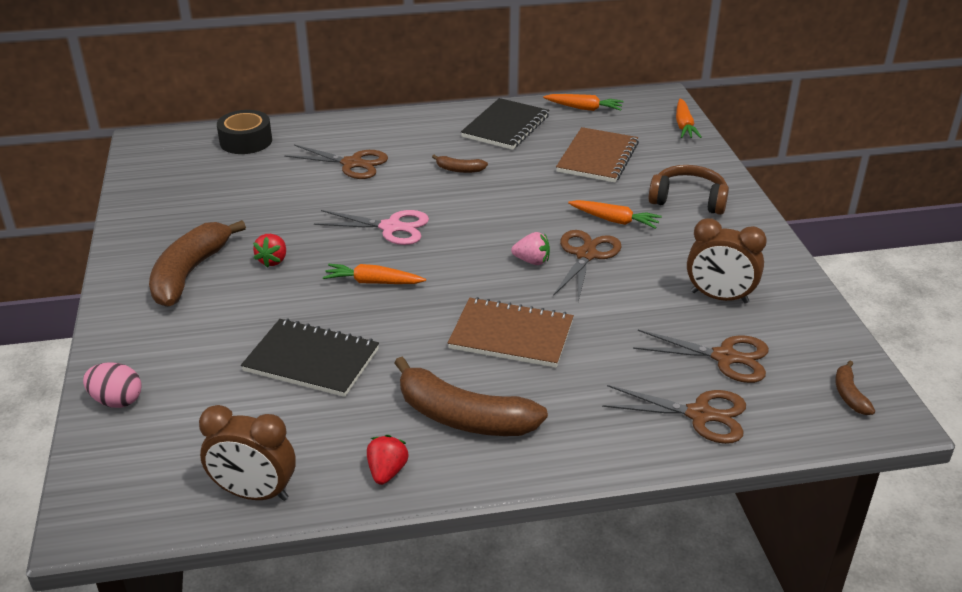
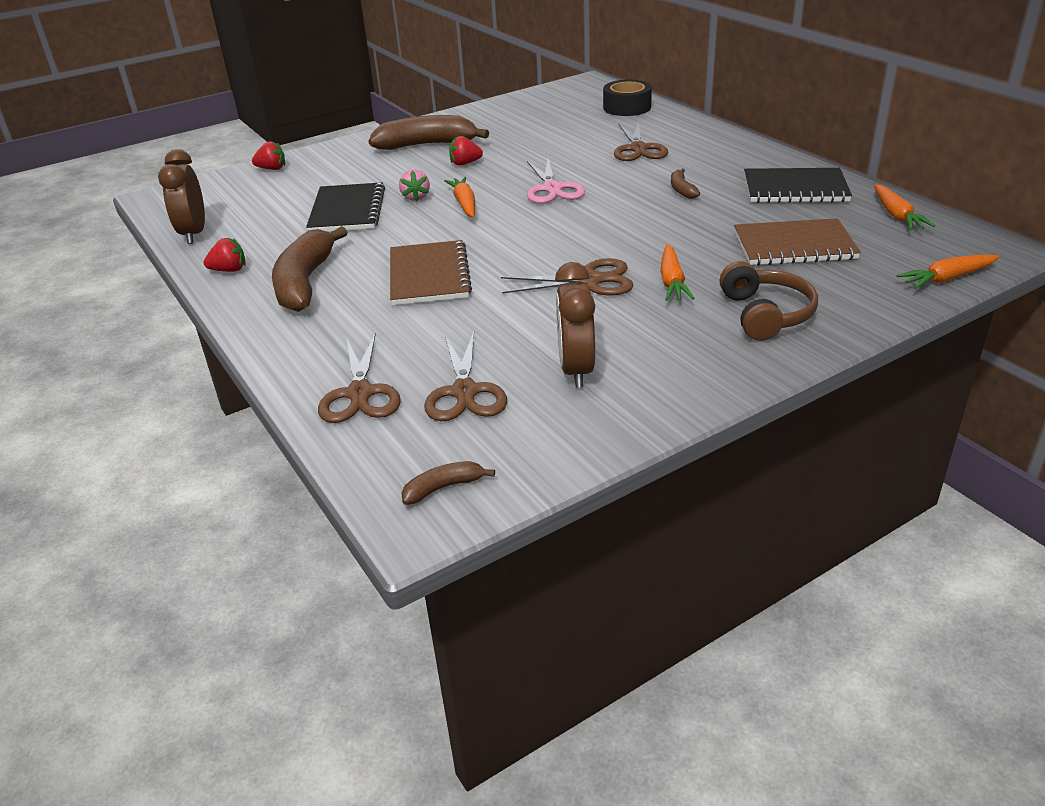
camera: 70 degrees right, 0 degrees up
pink egg [83,362,142,408] -> red strawberry [252,141,285,170]
pink strawberry [511,232,550,265] -> pink strawberry moved to [399,169,430,201]

